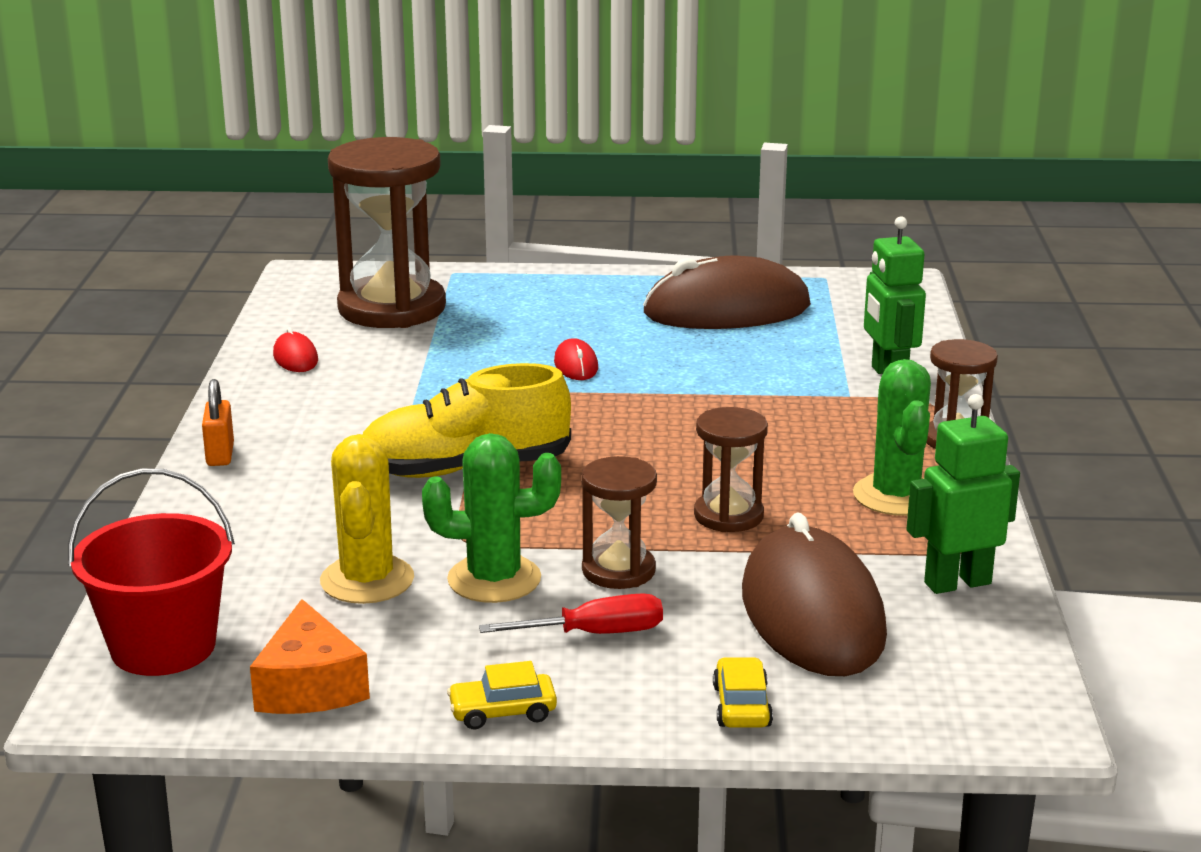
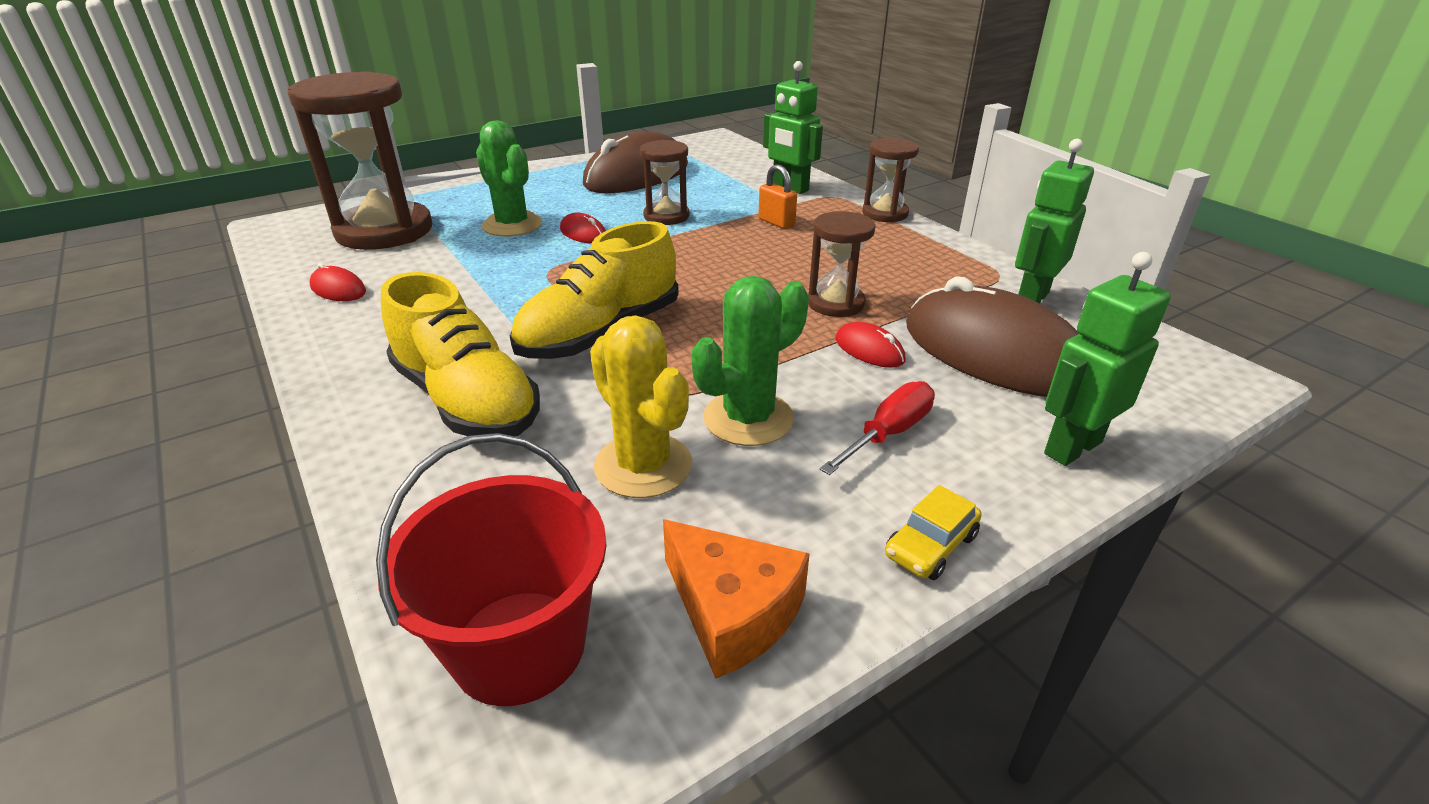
camera: 35 degrees left, 10 degrees up
orange padlock [202,379,234,466] -> orange padlock moved to [758,165,797,229]
brown hourglass [581,456,657,589] -> brown hourglass moved to [640,140,690,225]
yellow car [713,657,773,728] -> green robot [1044,252,1171,466]
green cactus [853,359,931,516] -> green cactus moved to [476,121,542,236]
none -> yellow shoe [381,272,540,436]
none -> red mouse [835,322,906,368]

